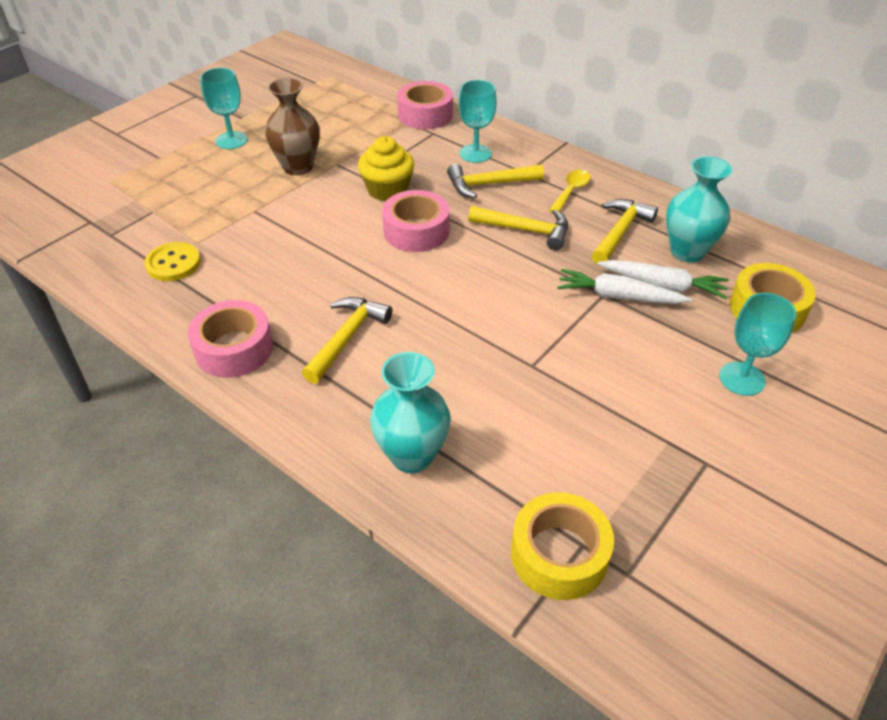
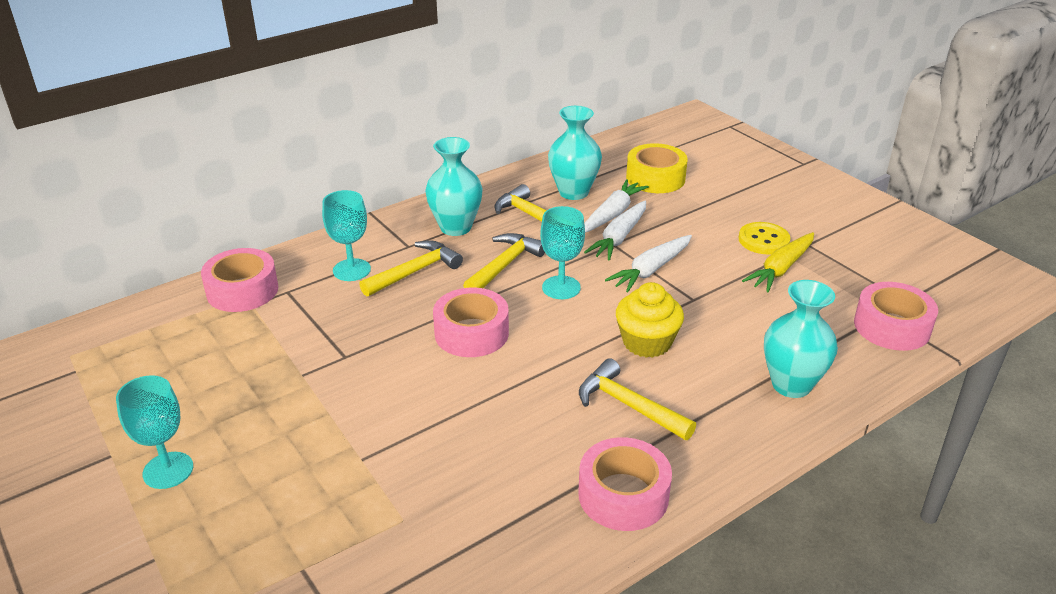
camera: 75 degrees left, 10 degrees down
yellow button [144,242,201,281] -> yellow button moved to [739,222,790,255]
brown vase [265,78,320,175] -> none
yellow cupcake [358,136,414,201] -> yellow cupcake moved to [616,282,684,358]
yellow hammer [447,164,544,198] -> yellow hammer turned 135 degrees counterclockwise [359,240,463,297]
yellow tape [511,492,614,600] -> pink tape [854,282,938,351]
yellow spoon [549,170,591,212] -> turquoise vase [425,137,483,236]
turquoise goblet [719,293,796,396] -> turquoise goblet moved to [540,206,585,299]
none -> white carrot [605,235,692,293]
none -> yellow carrot [742,232,814,292]

